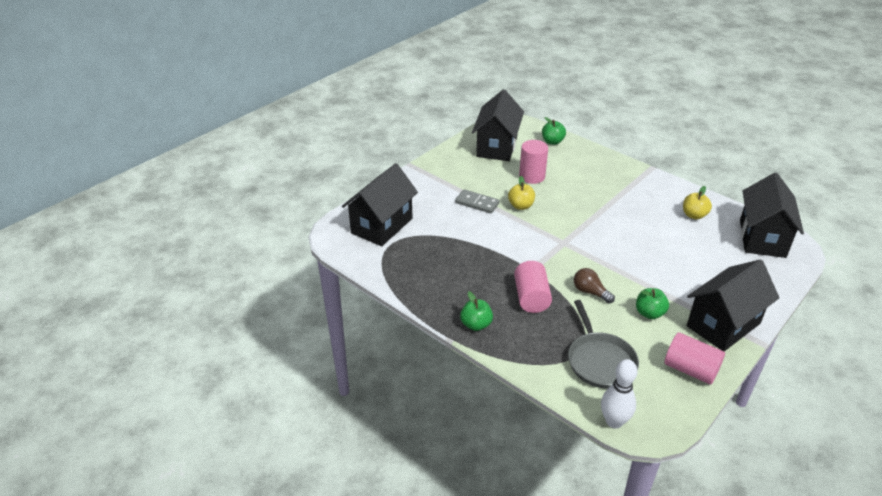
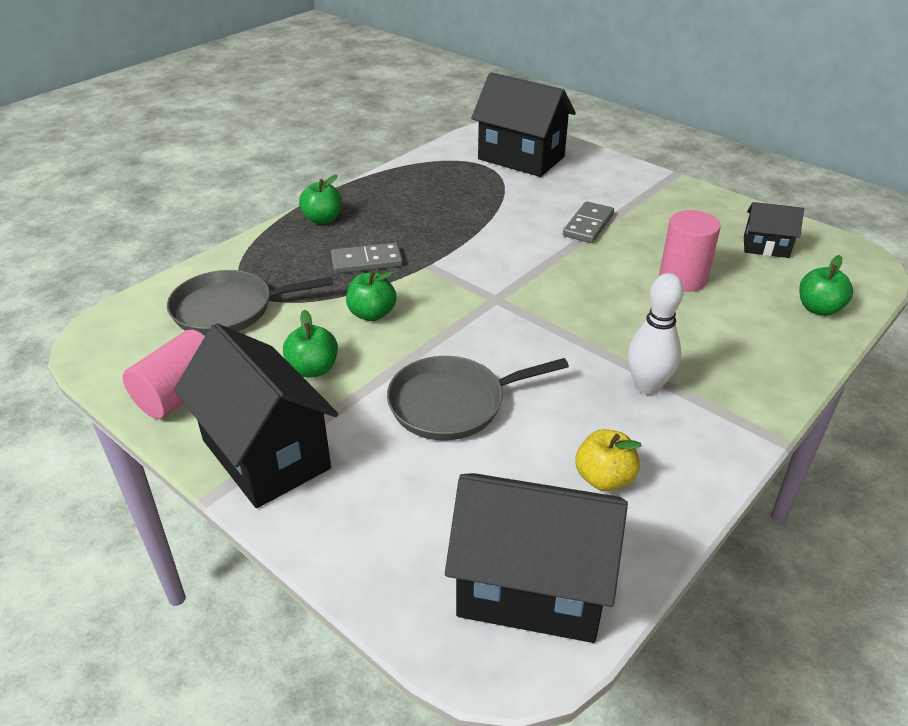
camera: 90 degrees right, 0 degrees up
black house [472,89,524,161] -> black house [744,202,804,258], size x0.51
yellow apple [508,176,535,210] -> none
pink cylinder [514,261,552,313] -> grey domino [331,242,403,274]
brown light bulb [574,268,615,304] -> green apple [346,271,396,321]
white bowling pin [601,359,638,429] -> white bowling pin moved to [628,273,684,395]
none -> grey pan [387,356,569,441]

